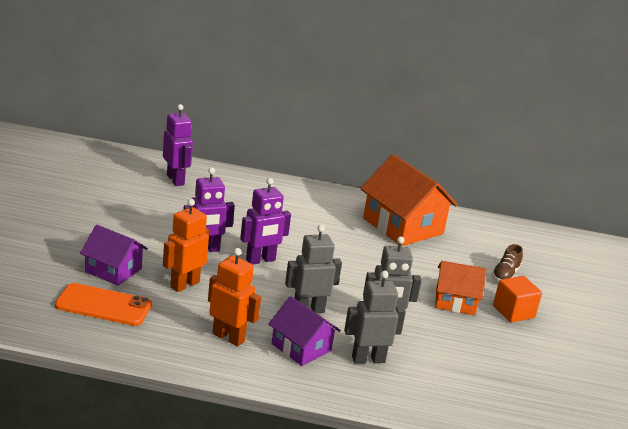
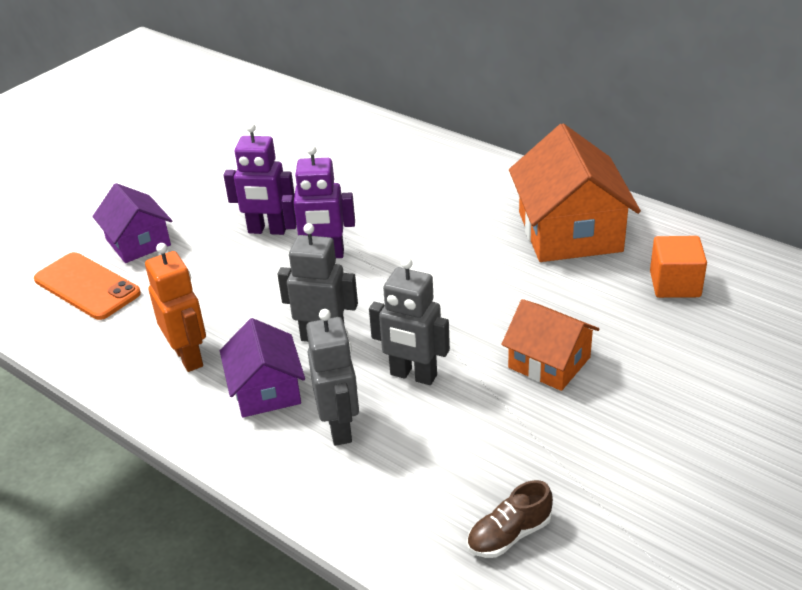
camera: 35 degrees right, 10 degrees up
purple robot [163,104,193,186] -> none
orange robot [163,199,209,292] -> none
grey robot [344,271,406,364] -> grey robot turned 60 degrees clockwise [306,309,359,446]
brown shoe [492,244,523,282] -> brown shoe moved to [467,480,553,558]
orange cube [493,276,542,322] -> orange cube moved to [650,236,707,298]

